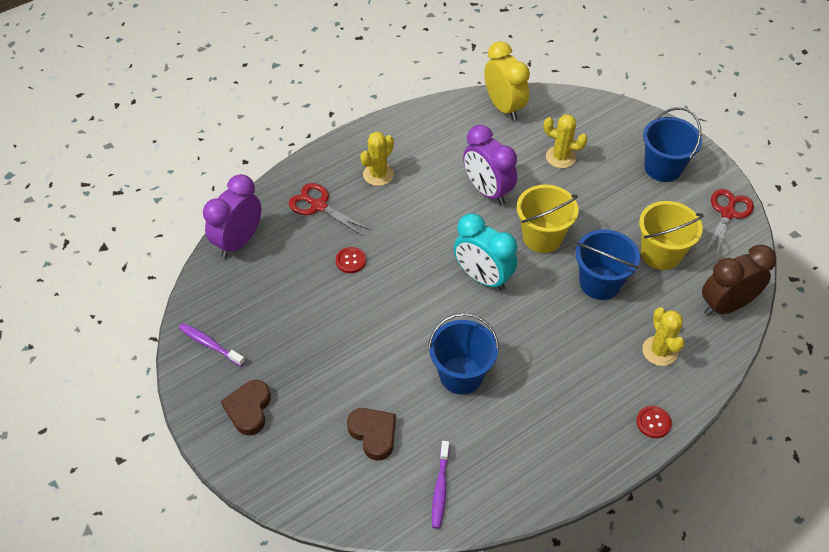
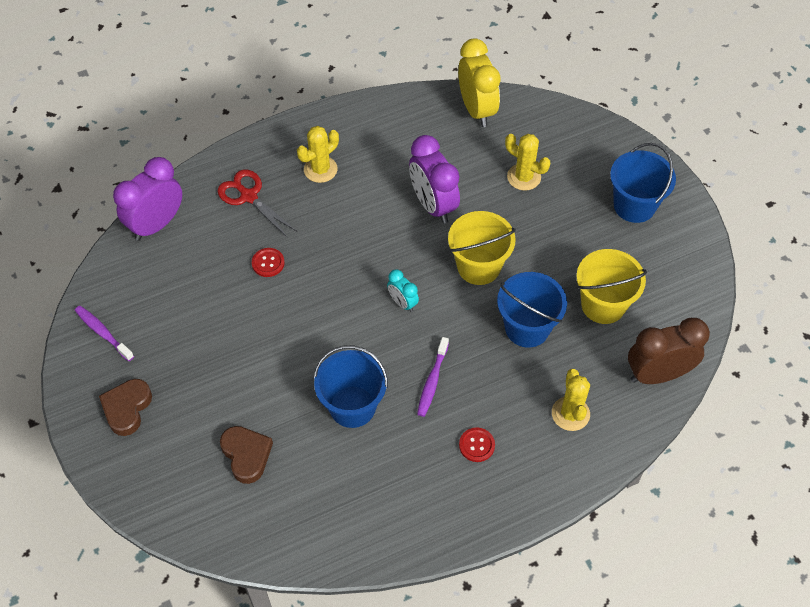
camera: 10 degrees right, 5 degrees up
purple toothbrush [432,441,450,529] -> purple toothbrush moved to [417,337,449,417]
turquoise clock [454,213,517,291] -> turquoise clock [387,269,419,312], size x0.51
red button [636,406,672,438] -> red button moved to [459,427,495,462]
red scissors [705,189,754,257] -> none

